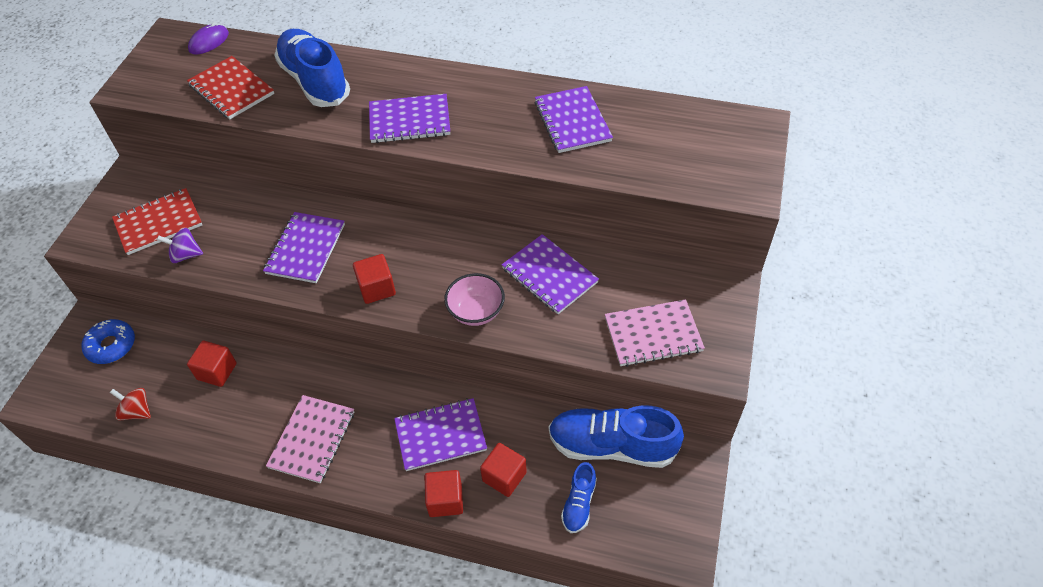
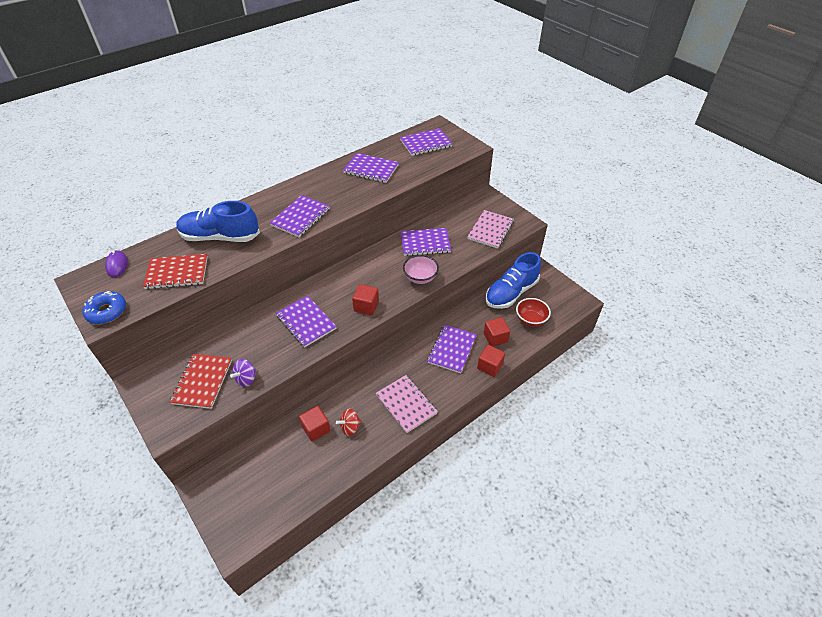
camera: 55 degrees left, 5 degrees down
blue donut [81,319,135,364] -> blue donut moved to [82,291,126,324]
red spinning top [110,388,151,420] -> red spinning top moved to [336,409,362,436]
blue shoe [561,462,597,533] -> red bowl [516,298,551,327]
none -> purple notebook [400,128,453,156]

